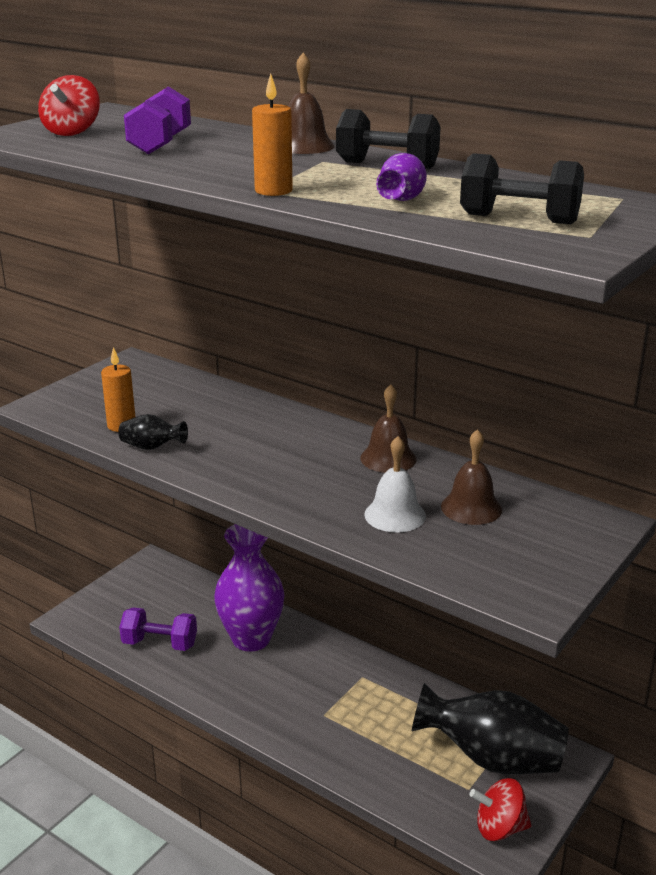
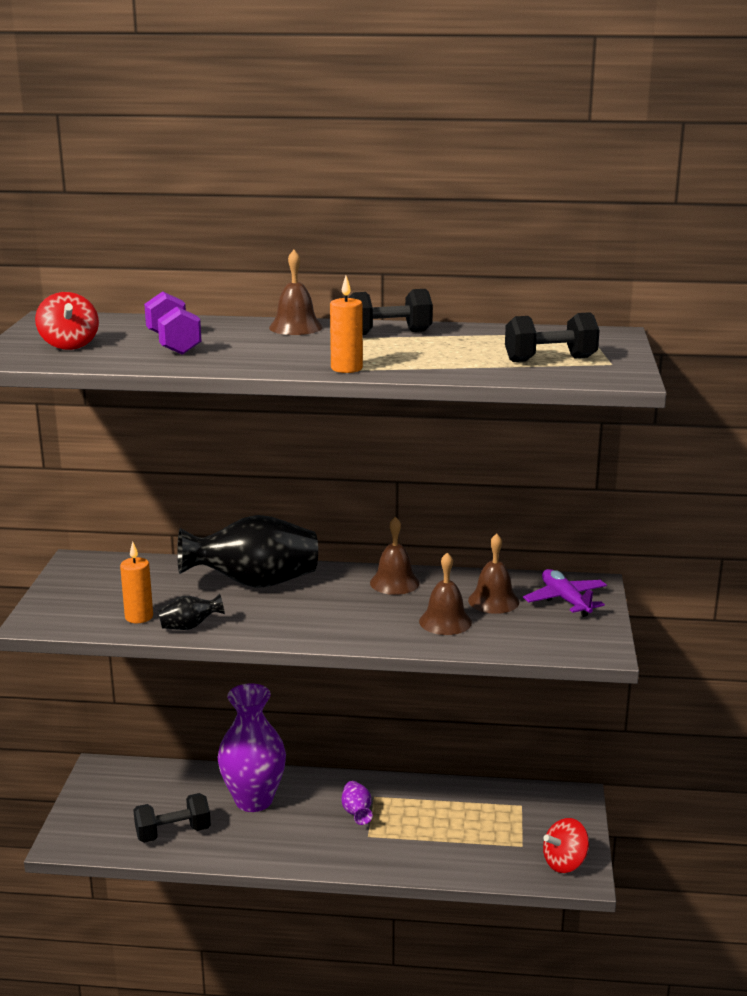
camera: 30 degrees left, 5 degrees down
purple dumbbell [119,607,197,651] -> black dumbbell [133,793,211,843]
white bell [365,436,426,532] -> brown bell [419,552,472,635]
purple vase [376,153,427,201] -> purple vase moved to [341,781,373,825]
black vase [412,683,569,774] -> black vase moved to [177,515,318,588]
none -> purple plane [523,569,607,617]

